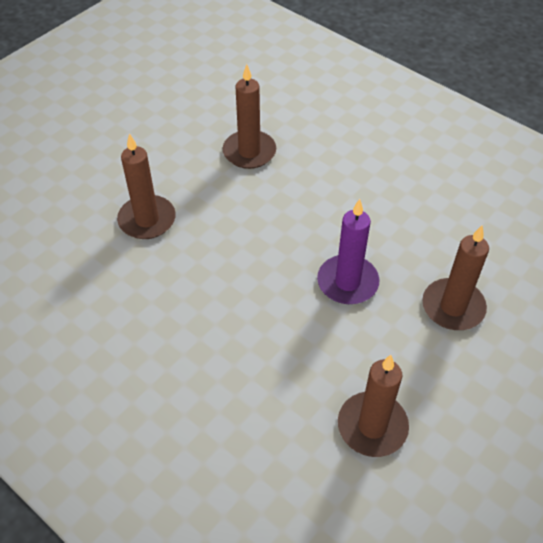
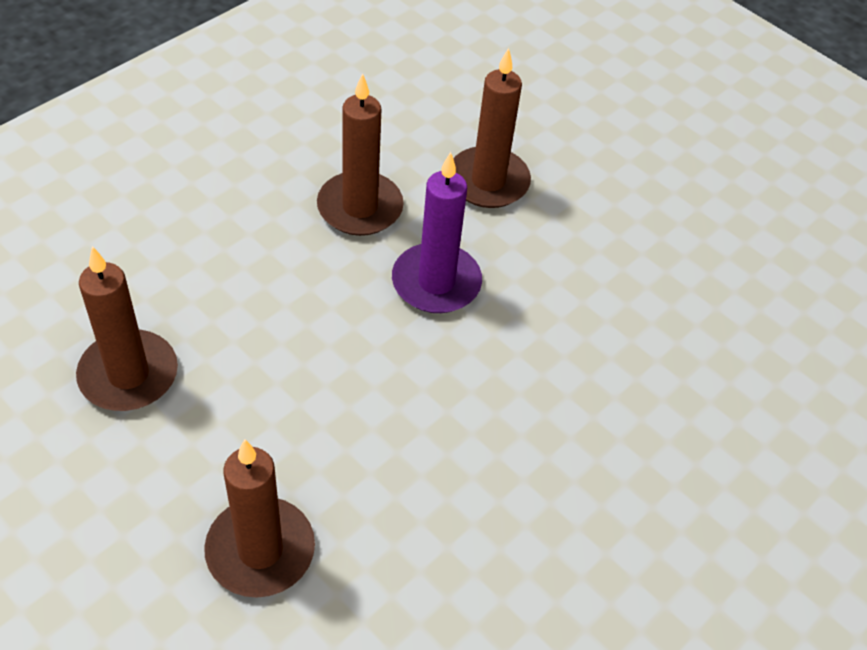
camera: 90 degrees left, 0 degrees up
brown candle [338,355,409,457] -> brown candle moved to [317,73,404,236]

